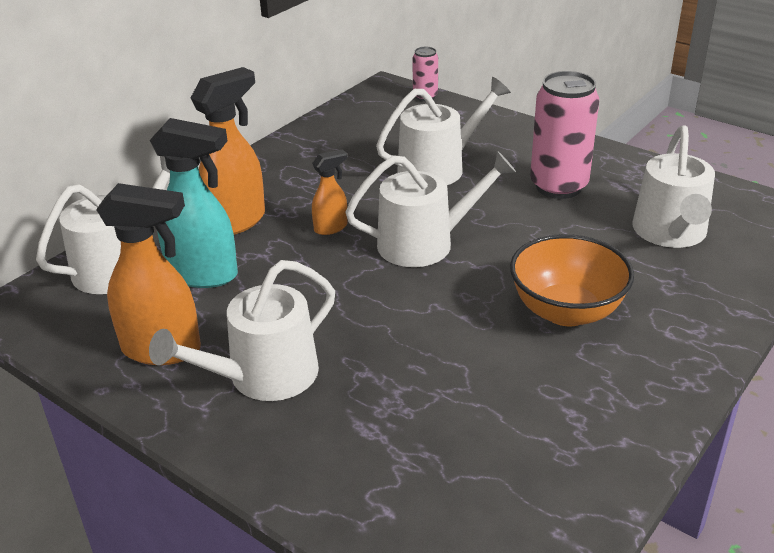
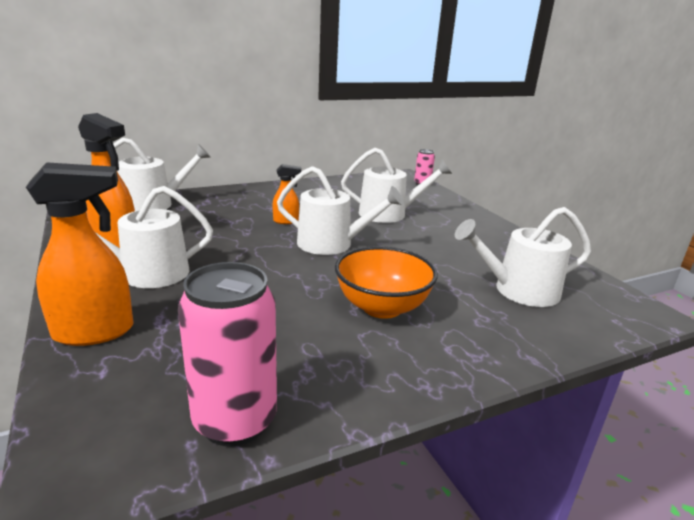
camera: 25 degrees right, 10 degrees down
turquoise spray bottle [150,118,238,288] -> none
orange spray bottle [191,67,265,235] -> orange spray bottle moved to [26,162,134,346]
pink can [530,71,599,199] -> pink can moved to [178,262,277,447]
white watering can [632,125,715,248] -> white watering can turned 45 degrees clockwise [455,207,591,307]

